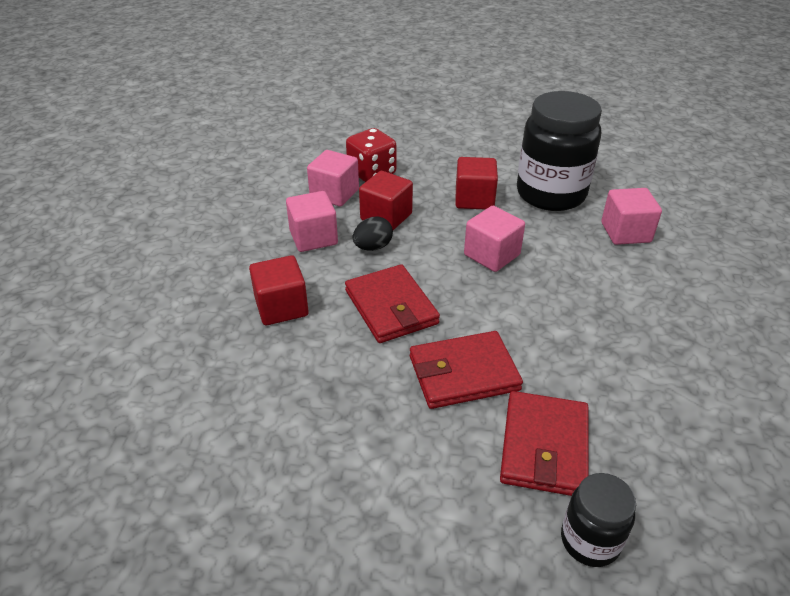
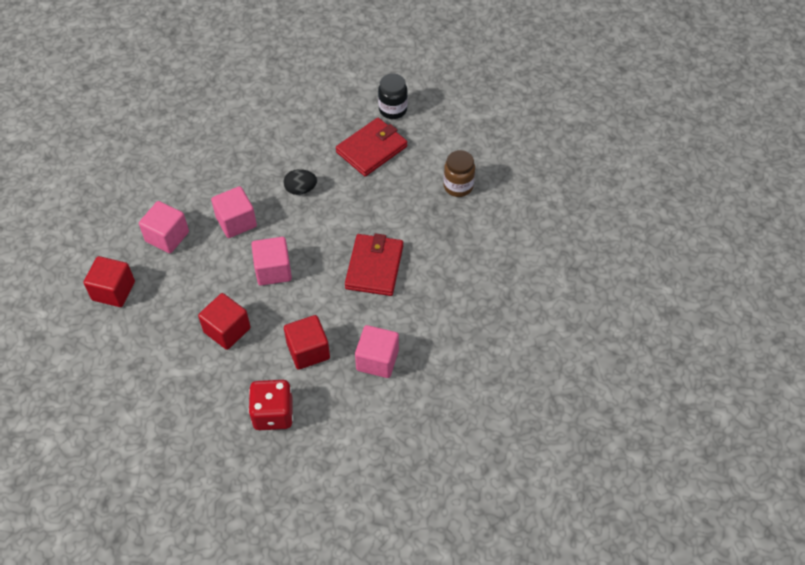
camera: 145 degrees left, 15 degrees up
red cube [249,255,309,325] -> red cube moved to [83,256,135,307]
pink cube [307,150,359,207] -> pink cube moved to [211,186,257,238]
black egg [353,217,393,251] -> black egg moved to [283,169,317,195]
red wallet [410,331,523,409] -> none
black jar [517,91,602,211] -> none
none -> brown jar [444,150,475,197]

